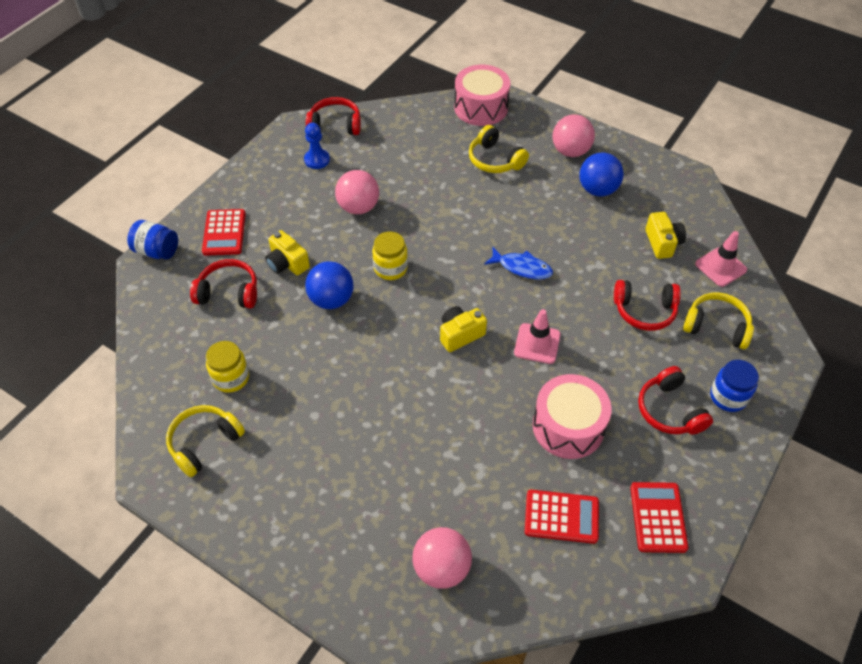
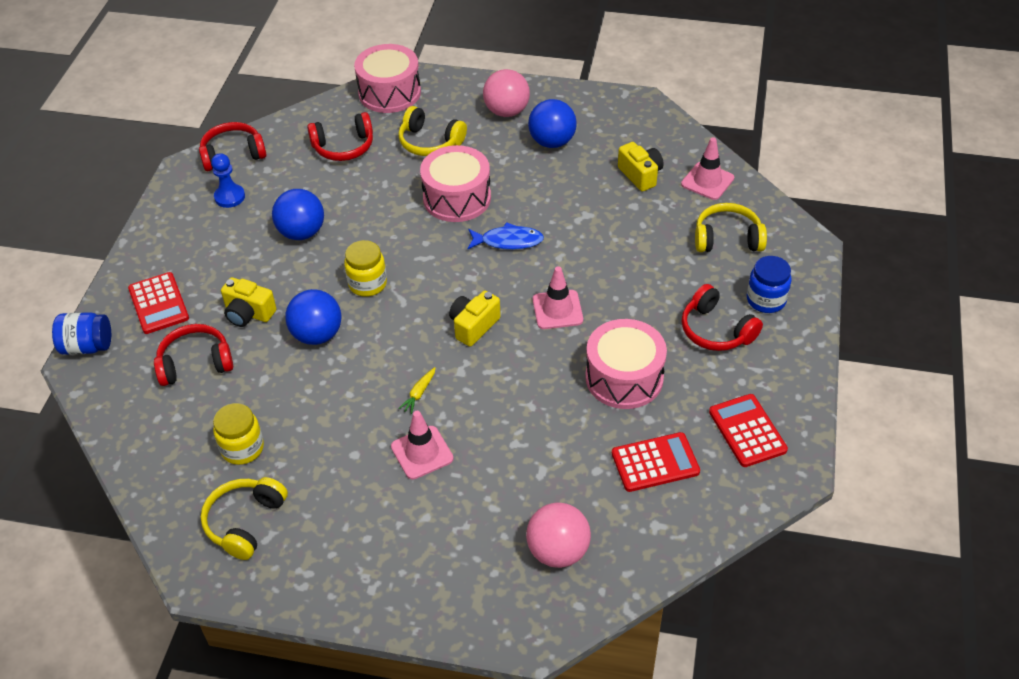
camera: 20 degrees left, 5 degrees down
pink ball [335,170,379,214] -> blue ball [272,189,324,240]
red headphones [614,280,681,331] -> red headphones moved to [307,112,373,161]
none -> pink traffic cone [391,411,454,480]
none -> yellow carrot [398,367,435,414]
none -> pink drum [420,145,491,222]

